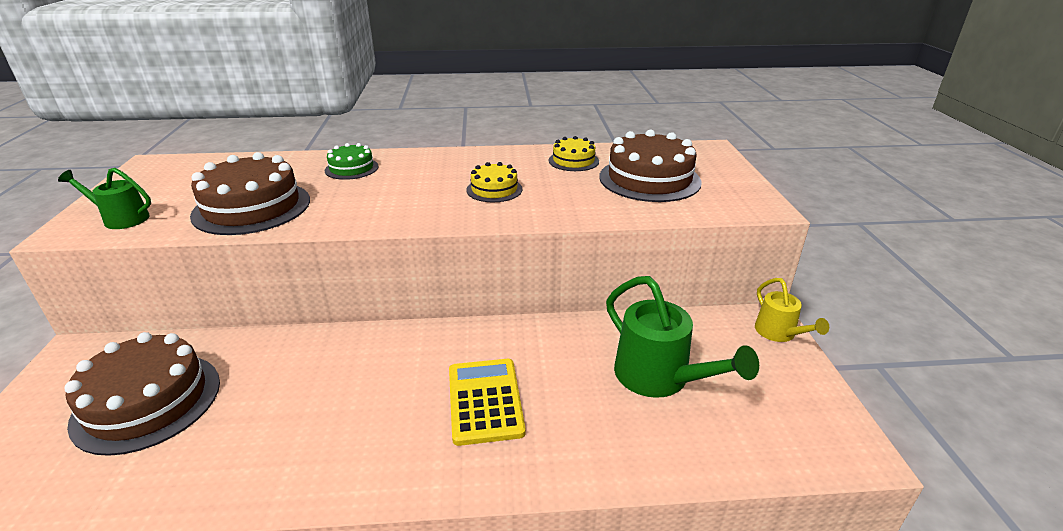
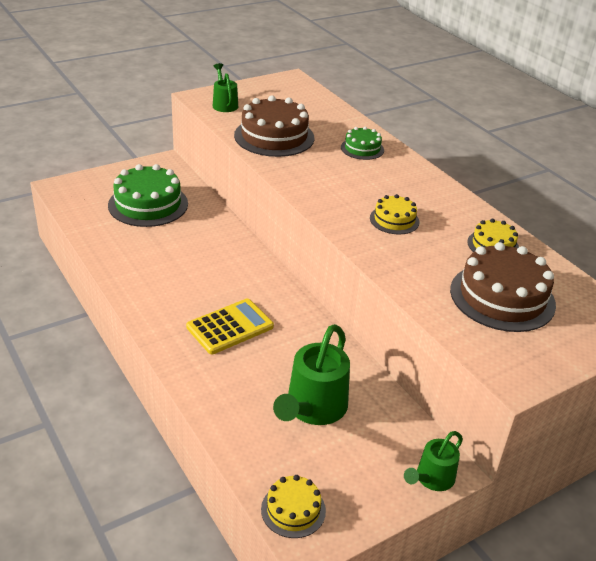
camera: 60 degrees right, 5 degrees up
brown cake [64,332,220,456] -> green cake [108,164,188,227]
yellow watering can [755,278,829,342] -> green watering can [404,431,463,491]
none -> yellow cake [261,475,326,538]

